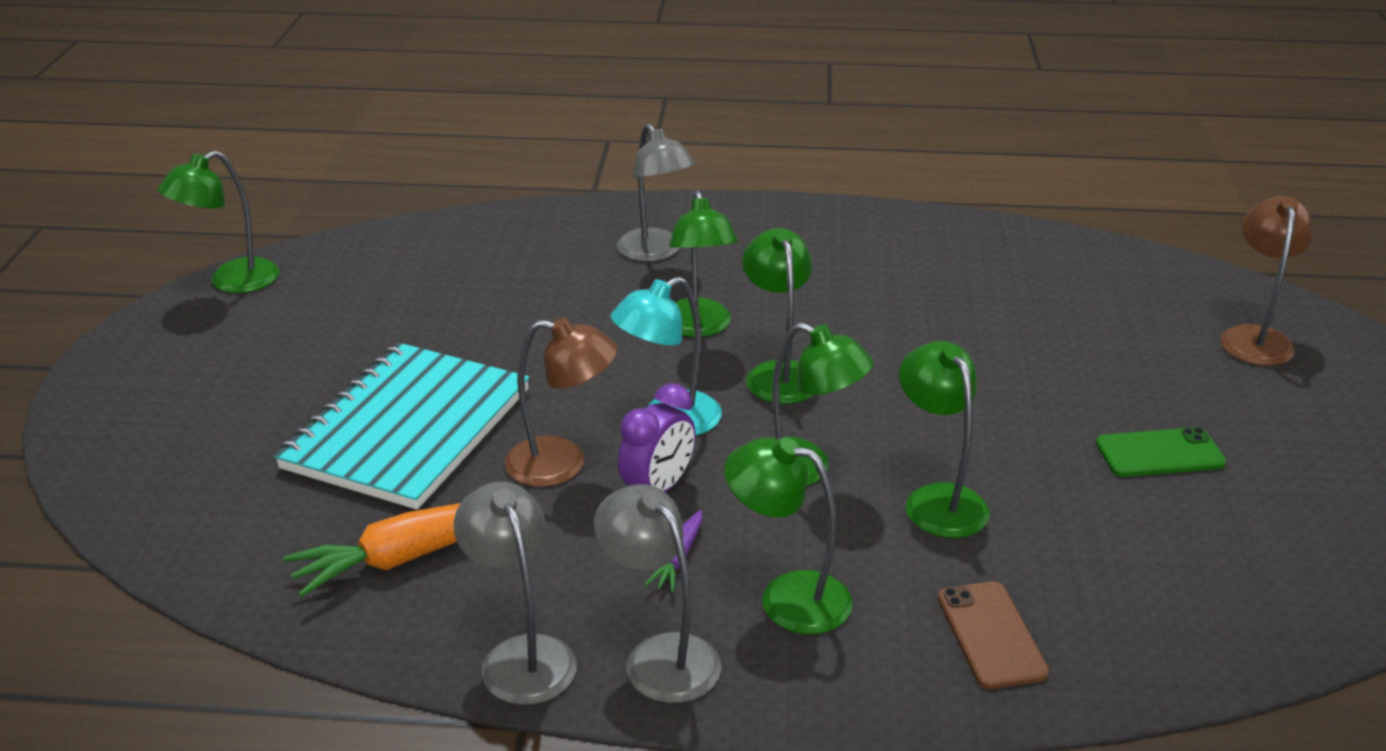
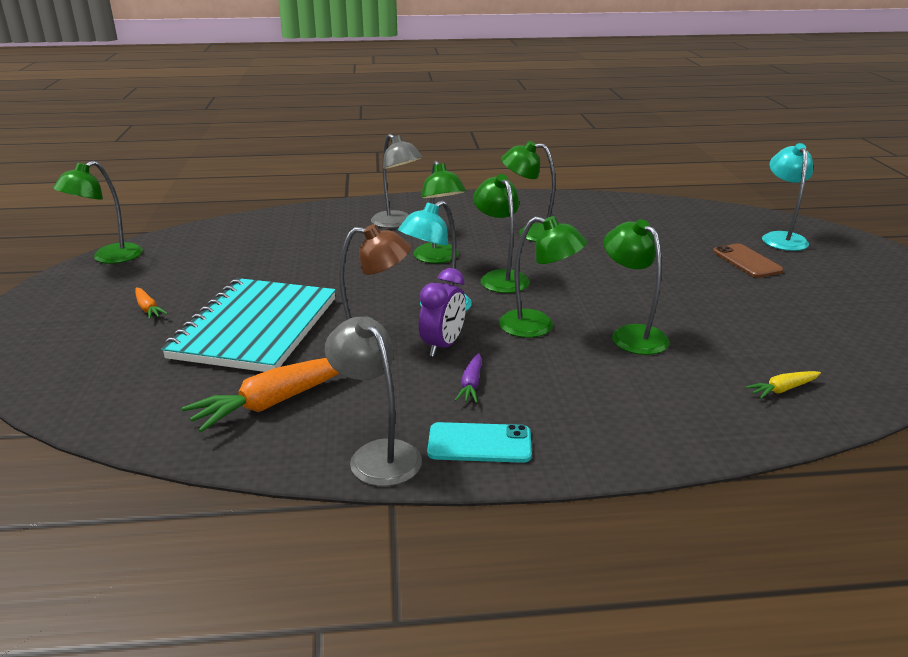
camera: 10 degrees left, 5 degrees down
grey lamp [594,484,721,703] -> turquoise phone [427,422,532,463]
green lamp [724,437,853,634] -> green lamp moved to [501,141,556,242]
brown phone [937,581,1049,689] -> brown phone moved to [713,243,784,278]
green phone [1096,427,1226,477] -> none
brown lamp [1220,196,1313,366] -> turquoise lamp [762,143,813,251]
none -> orange carrot [135,288,168,320]
none -> yellow carrot [745,371,821,399]

